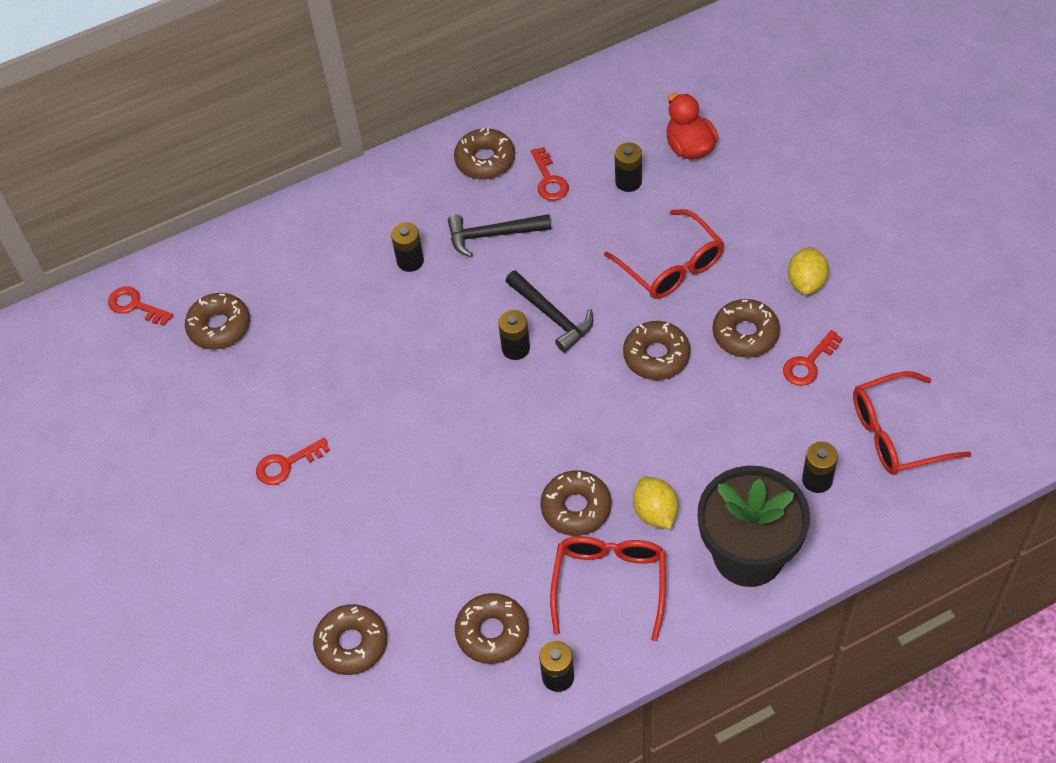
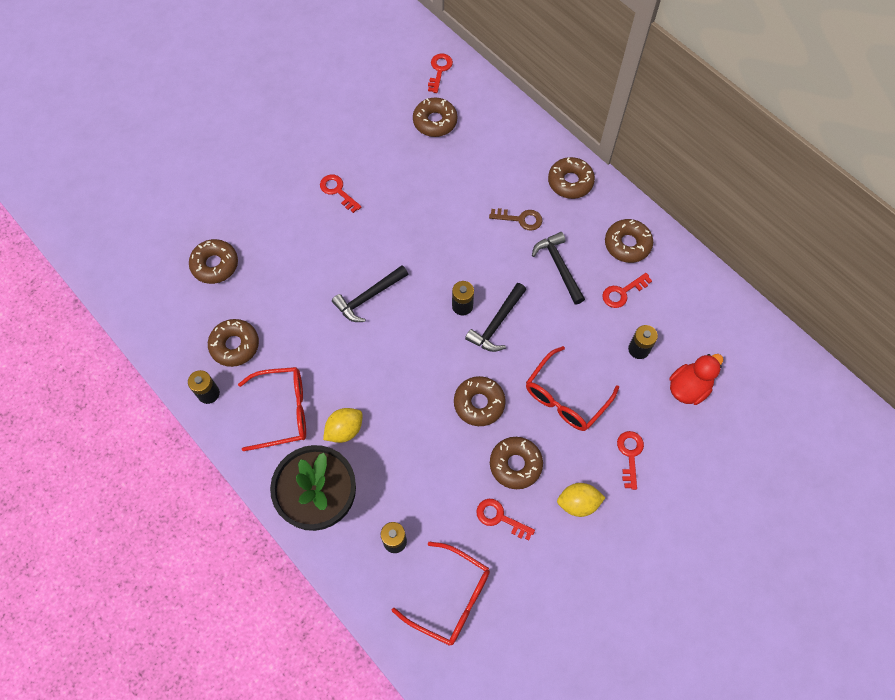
camera: 70 degrees right, 10 degrees up
black battery [391,222,424,272] -> brown key [489,208,542,231]
brown donut [541,471,611,536] -> brown donut moved to [548,157,595,199]
red glasses [853,371,971,475] -> red glasses turned 150 degrees clockwise [392,542,490,646]
none -> black hammer [332,265,408,322]
none -> red key [617,431,644,490]

